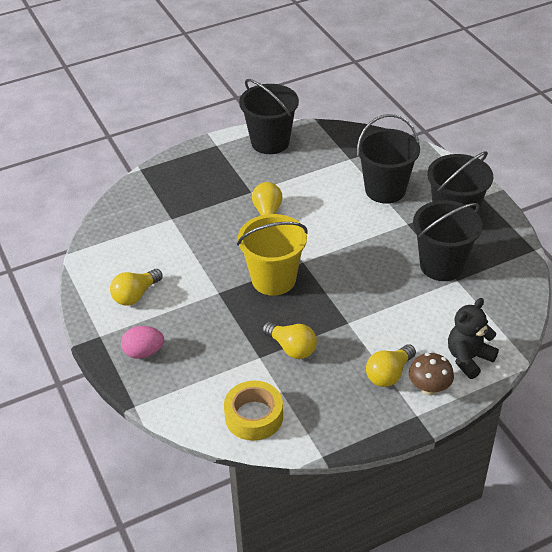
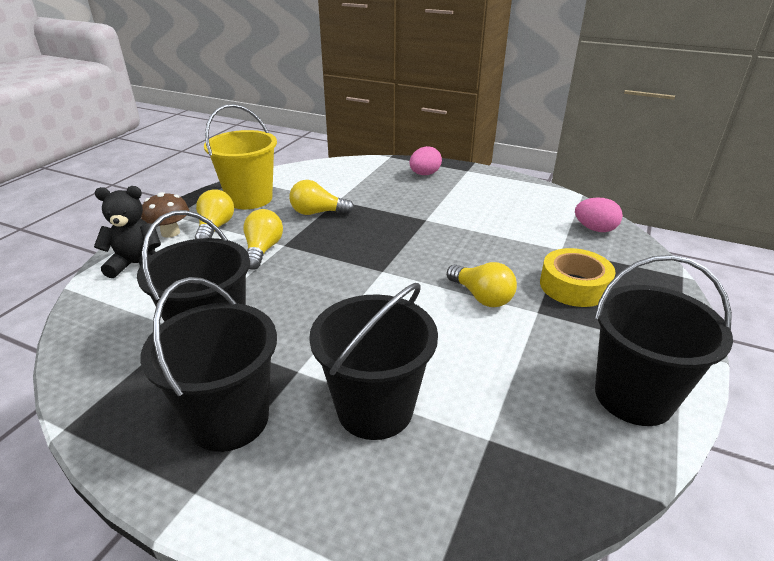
camera: 140 degrees right, 10 degrees down
yellow light bulb [110,269,163,306] -> yellow light bulb moved to [243,209,283,270]
yellow tape [224,381,283,441] -> yellow tape moved to [540,248,616,307]
yellow bucket [237,214,308,296] -> yellow bucket moved to [204,104,277,209]
black teddy bear [448,298,499,379] -> black teddy bear turned 105 degrees counterclockwise [94,186,161,278]
none -> pink egg [575,197,623,232]

